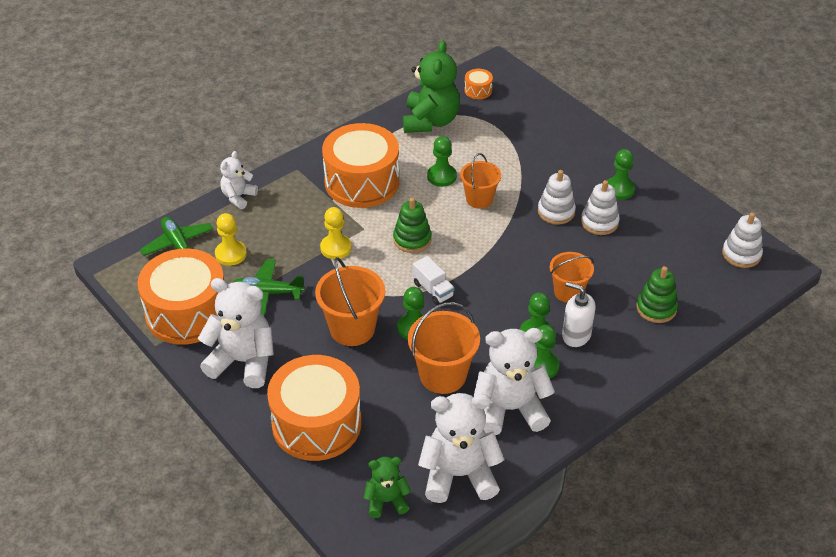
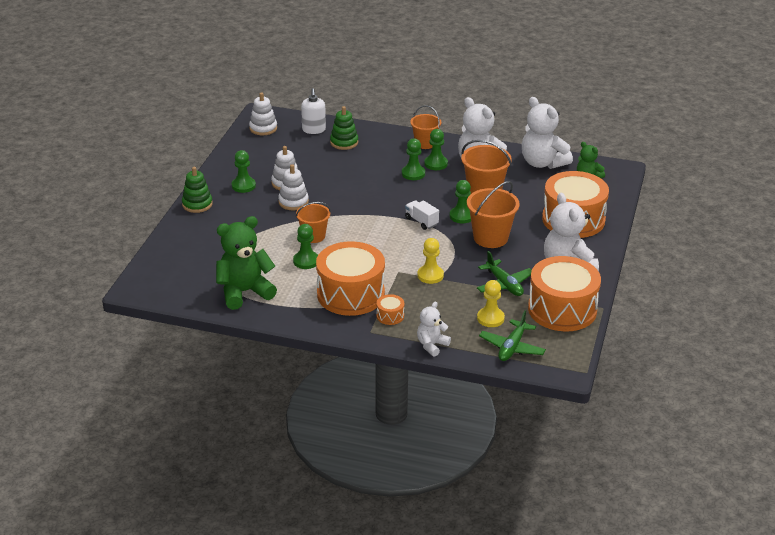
camera: 125 degrees left, 10 degrees down
white teddy bear [220,151,258,209] -> white teddy bear turned 135 degrees clockwise [417,301,451,357]
green stacking toy [393,198,432,253] -> green stacking toy moved to [182,167,213,213]
white truck [413,256,455,305] -> white truck turned 60 degrees counterclockwise [405,200,439,230]
orange drum [464,69,493,99] -> orange drum moved to [376,294,404,325]
orange bucket [550,252,594,303] -> orange bucket moved to [410,105,441,149]
white soap dispenser [562,282,596,347] -> white soap dispenser moved to [301,88,326,134]

